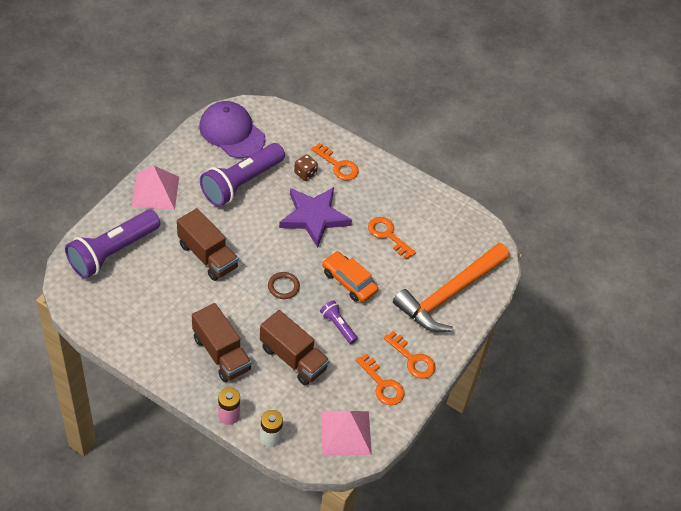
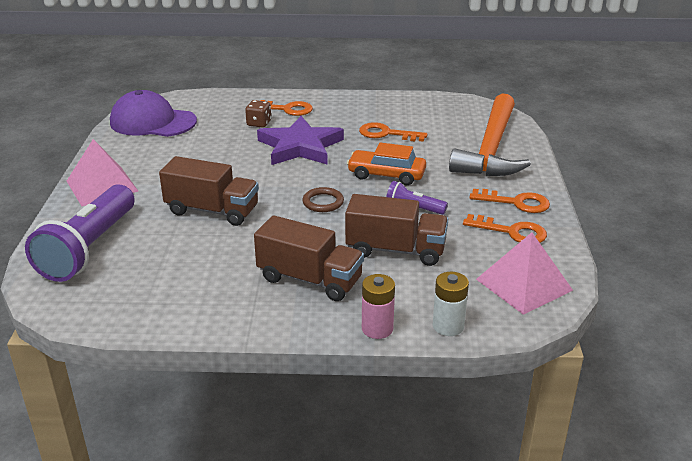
camera: 25 degrees left, 20 degrees down
purple flashlight [200,143,285,207] -> none

